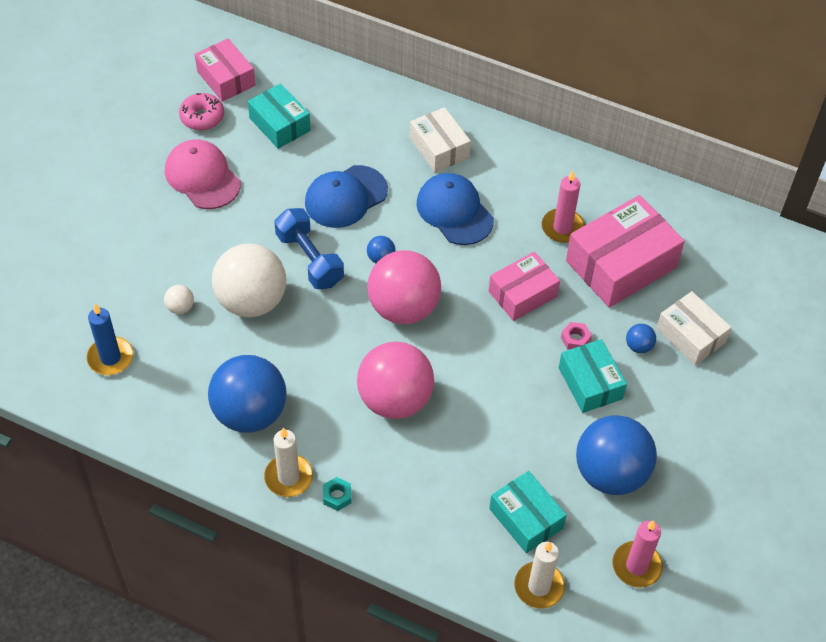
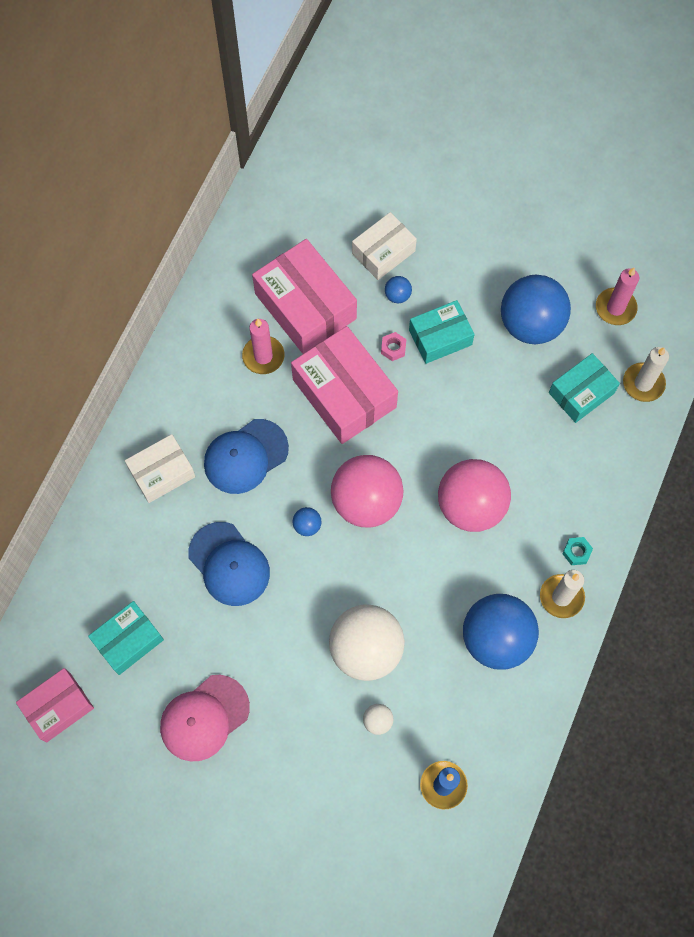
camera: 90 degrees left, 15 degrees up
pink donut [179,93,224,130] -> none
blue dumbbell [274,208,344,289] -> none
pink box [489,252,560,321] -> pink box [291,326,398,444], size x1.64

